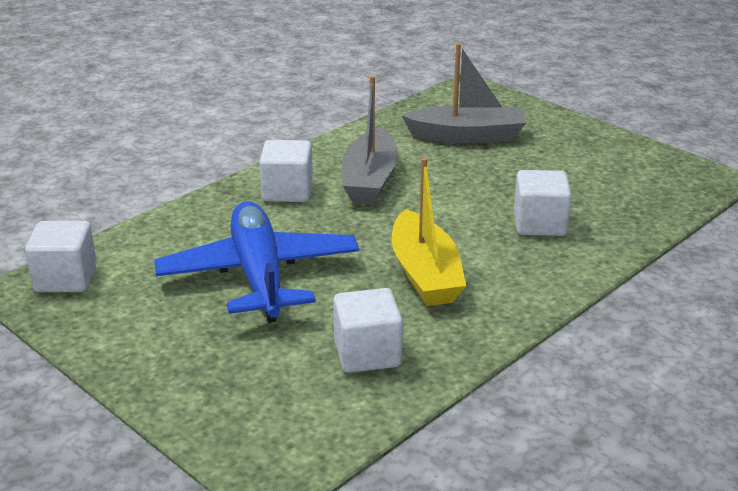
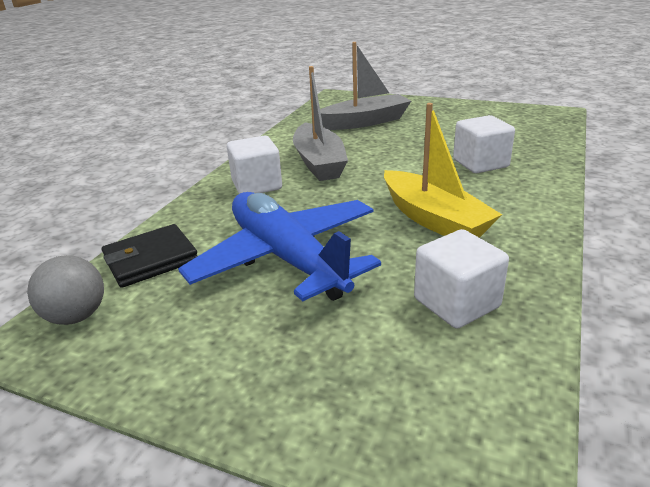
camera: 20 degrees left, 0 degrees up
white cube [25,221,97,292] -> grey ball [27,255,104,325]
none -> black wallet [102,224,198,288]

